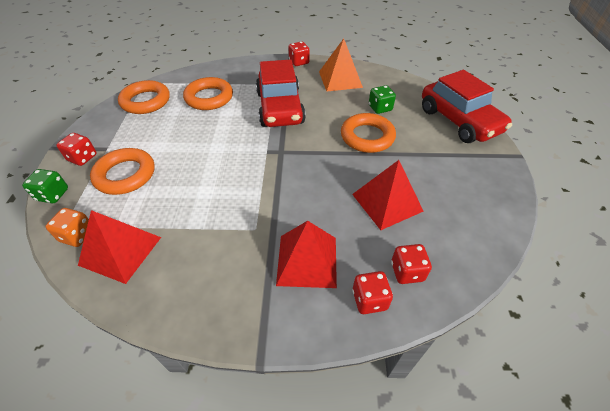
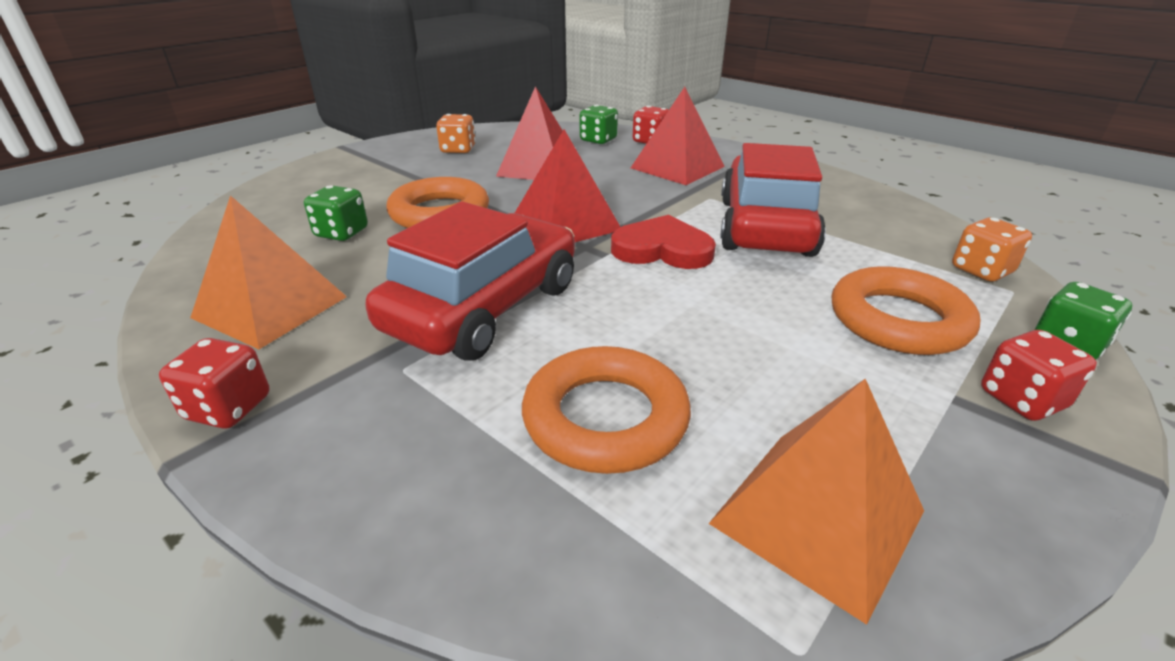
camera: 140 degrees left, 15 degrees down
red pyramid [78,210,161,284] -> red pyramid moved to [515,129,620,242]
orange ring [118,80,170,114] -> orange pyramid [708,379,924,625]
red dice [391,244,432,284] -> green dice [580,105,618,144]
red car [422,70,512,143] -> red car moved to [720,143,826,257]
none -> orange dice [436,114,476,153]
none -> red heart [611,215,716,269]

